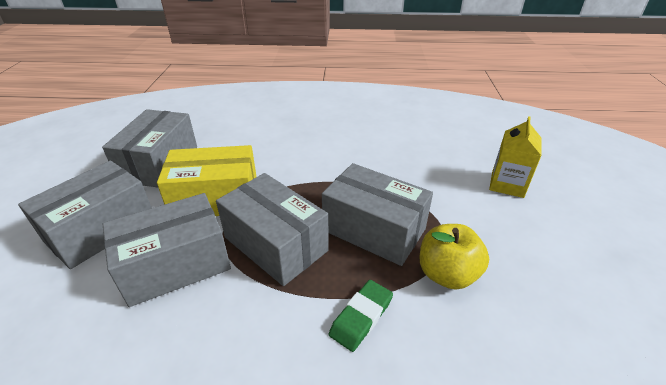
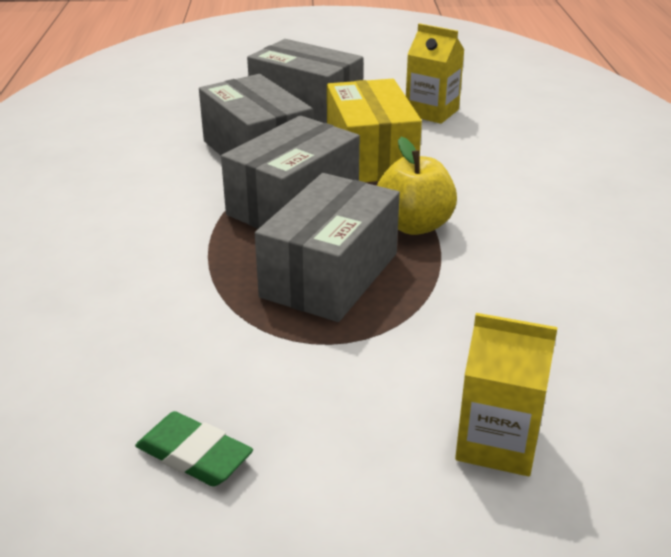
camera: 85 degrees right, 5 degrees down
grey box [102,109,197,188] -> yellow carton [406,23,464,124]
green eraser [329,280,393,352] -> green eraser moved to [135,411,253,487]
yellow apple [420,224,489,290] -> yellow apple moved to [377,137,457,235]

